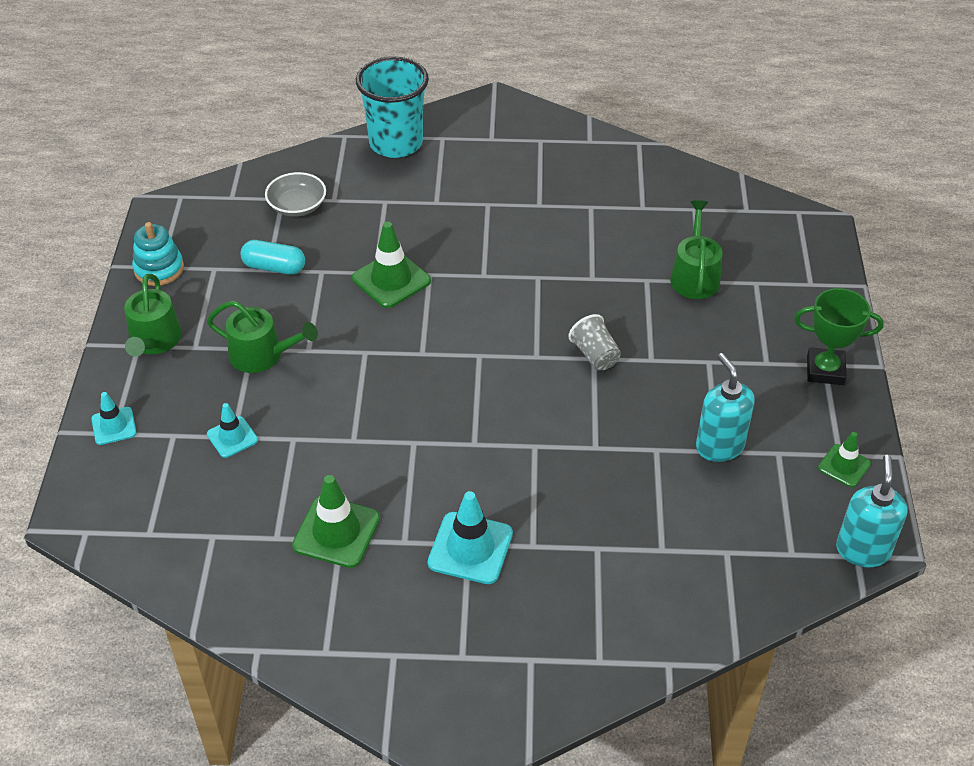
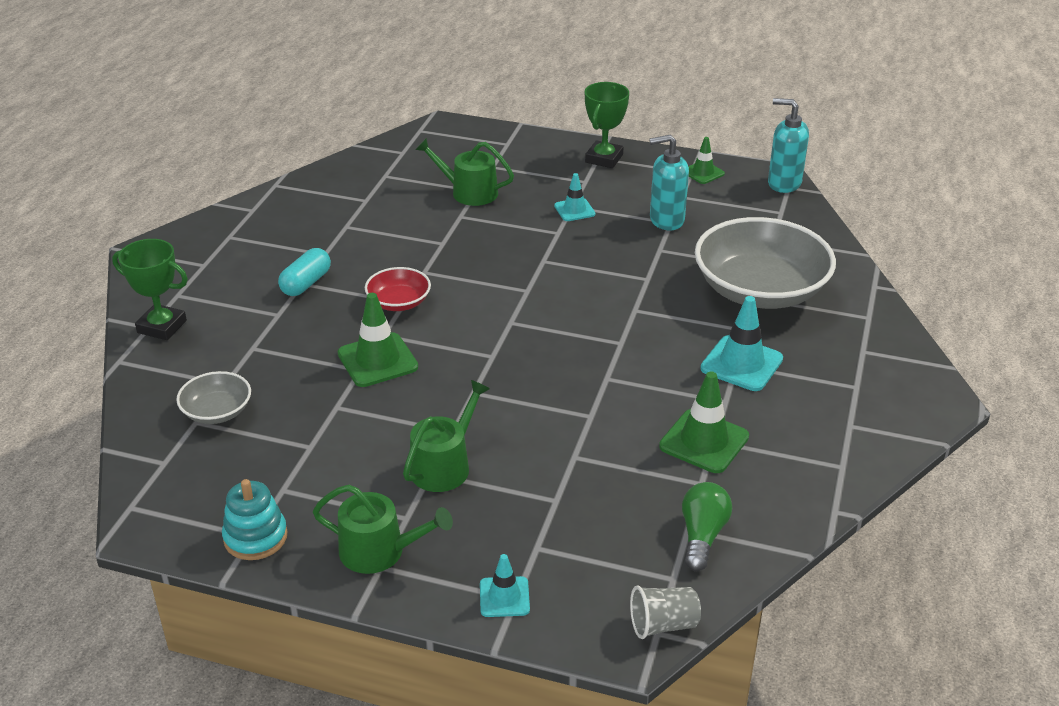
camera: 75 degrees left, 10 degrees down
turquoise traffic cone [207,403,258,458] -> turquoise traffic cone moved to [554,173,595,221]
turquoise capsule [240,240,305,275] -> turquoise capsule moved to [278,248,331,296]
turquoise cup [356,57,429,158] -> green trophy [112,239,188,340]
grey cup [568,314,621,370] -> grey cup moved to [630,585,701,639]
none -> red bowl [365,267,431,311]
none -> green light bulb [682,482,732,571]
none -> grey bowl [695,217,836,309]

